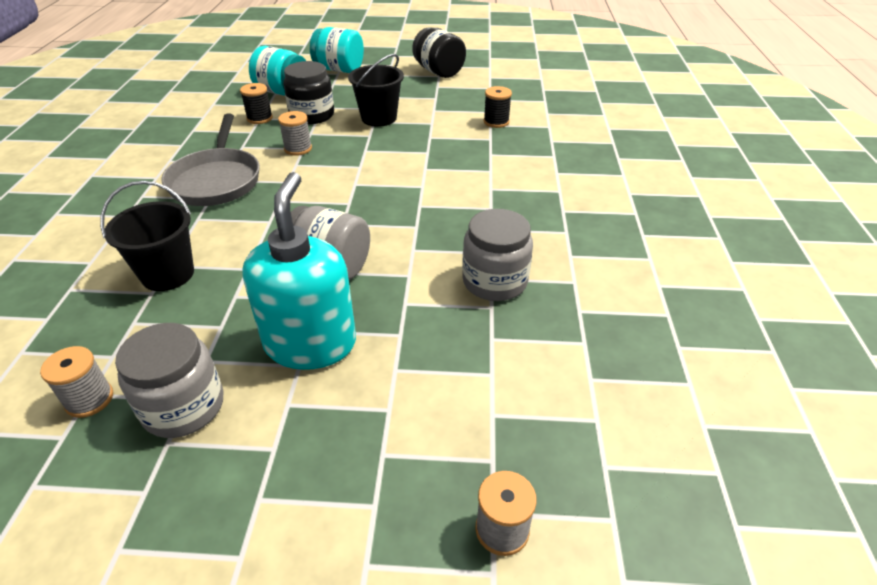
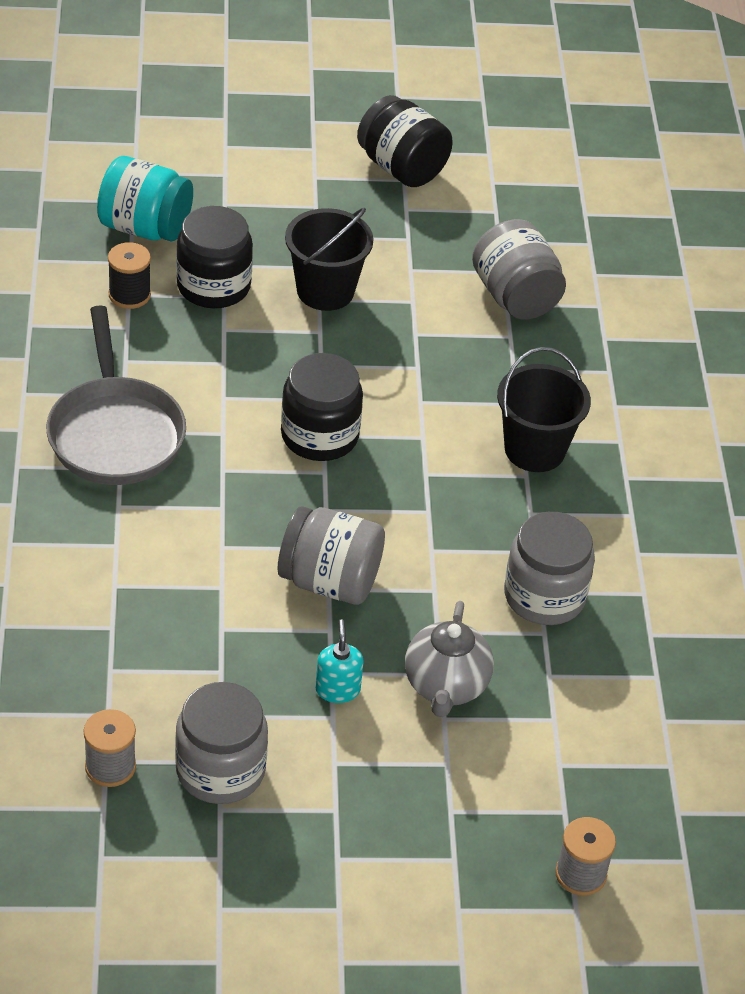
camera: 10 degrees left, 5 degrees up
black bucket [100,181,194,291] -> black bucket moved to [497,347,591,472]
turquoise soap dispenser [242,172,356,370] -> turquoise soap dispenser [315,619,364,703], size x0.41
grey spool [278,111,312,156] -> none
turquoise jar [310,27,364,73] -> none
black spool [484,86,512,128] -> grey jar [472,219,566,320]
none -> black jar [281,353,363,461]
none -> grey teapot [405,601,494,717]

